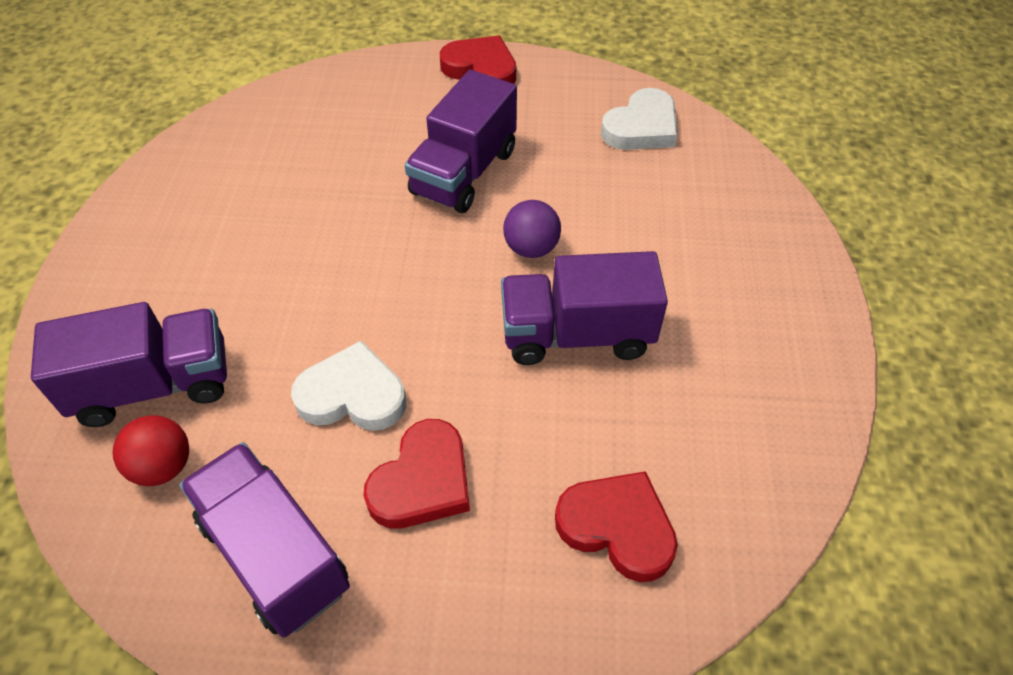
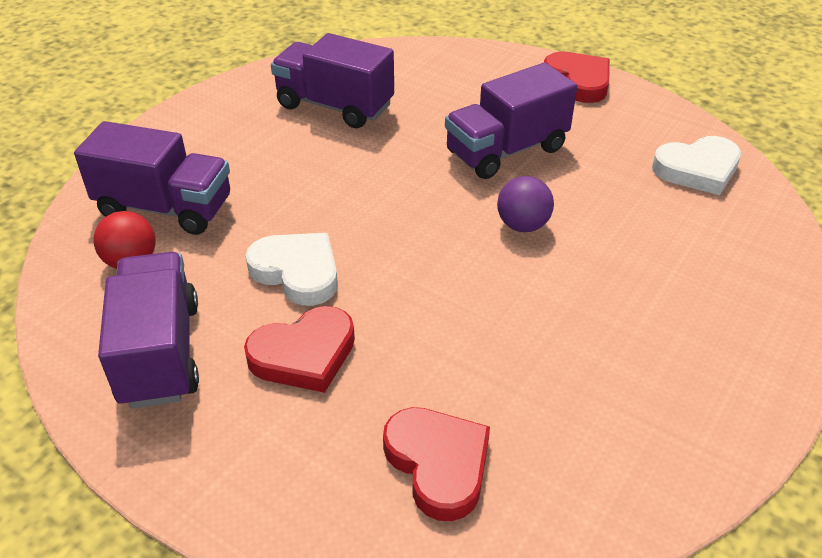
camera: 30 degrees right, 10 degrees down
purple truck [501,251,668,365] -> purple truck moved to [271,33,394,128]

